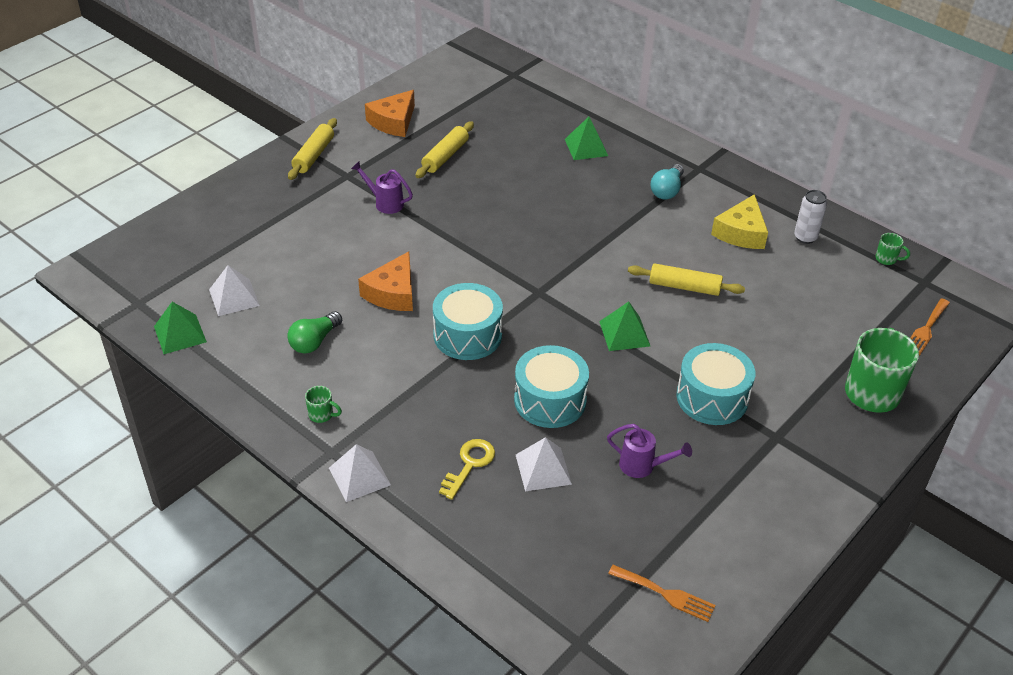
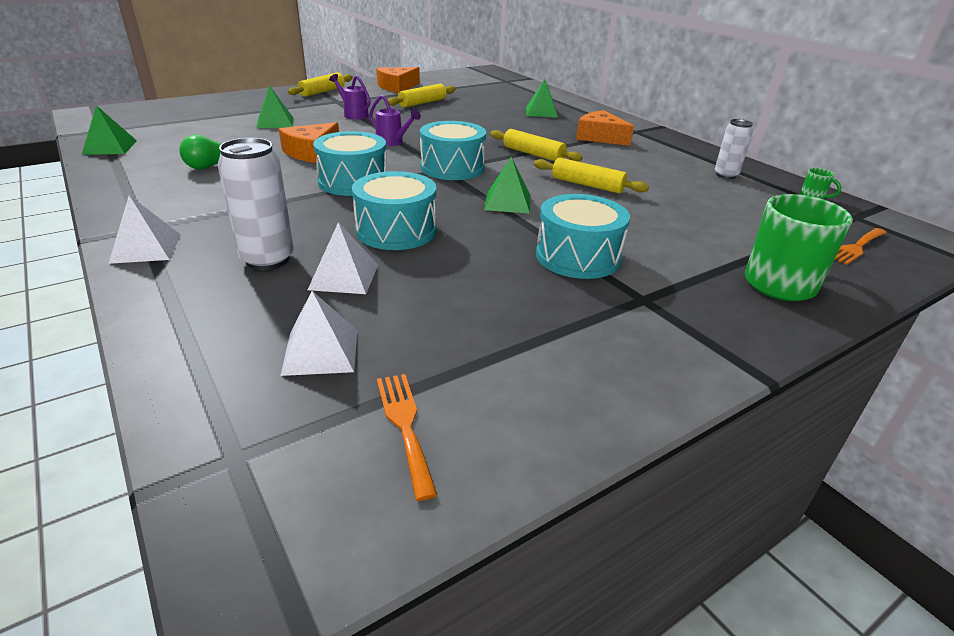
camera: 15 degrees right, 10 degrees down
white pyramid [209,265,260,316] -> white pyramid moved to [280,291,357,376]
green mug [305,386,342,423] -> none
yellow key [439,439,495,500] -> white can [217,138,294,270]
purple watering can [607,424,692,478] -> purple watering can moved to [369,95,421,146]
orange fork [608,565,716,622] -> orange fork turned 150 degrees counterclockwise [377,374,437,501]
turquoise light bulb [651,164,684,199] -> orange cheese [576,110,634,146]
yellow cheese [711,194,768,249] -> none
none -> green pyramid [256,85,293,128]
none -> turquoise drum [420,121,486,180]
none -> yellow rolling pin [490,129,582,161]

